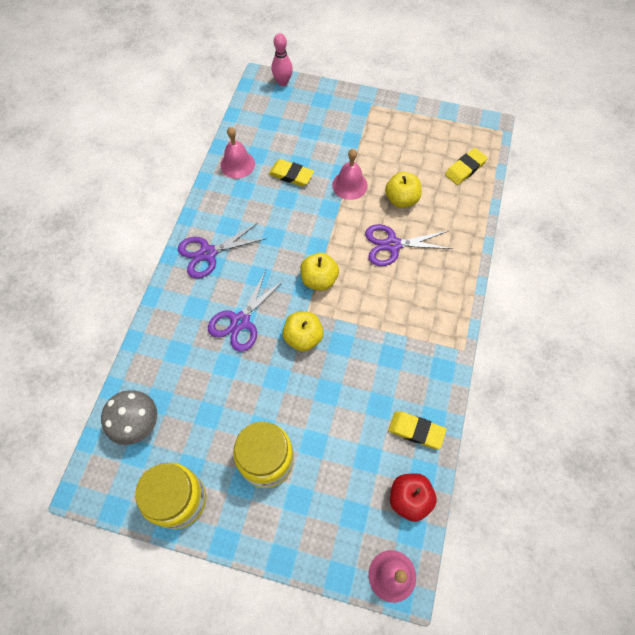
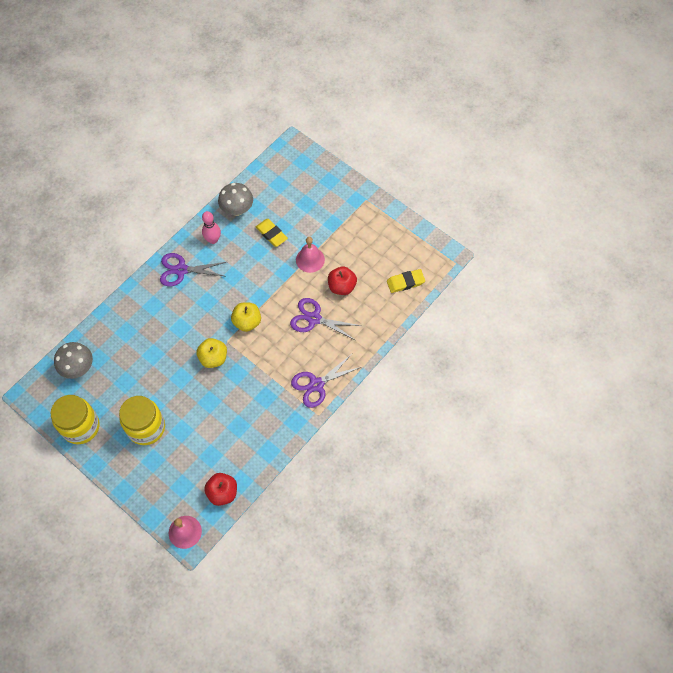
camera: 25 degrees right, 0 degrees up
purple scissors [208,270,285,352] -> purple scissors moved to [291,354,361,408]
pink bell [220,127,255,179] -> grey mushroom [218,183,253,216]
pink bowling pin [272,33,293,86] -> pink bowling pin moved to [202,211,221,244]
yellow apple [385,172,422,208] -> red apple [328,267,357,295]
yellow eraser [388,411,446,449] -> none

